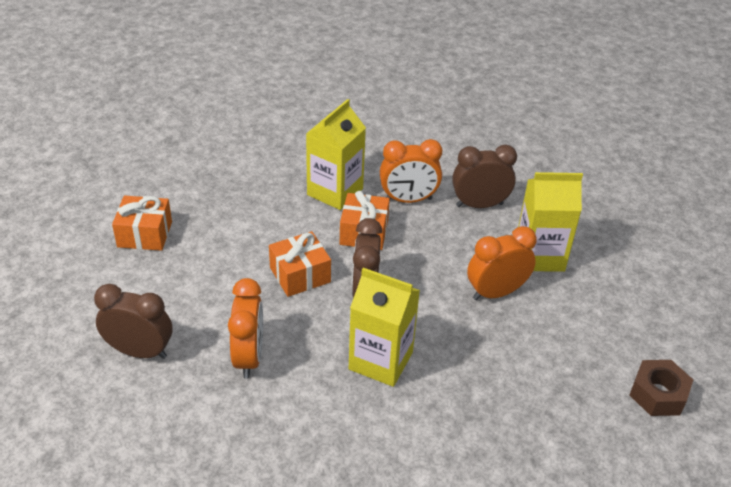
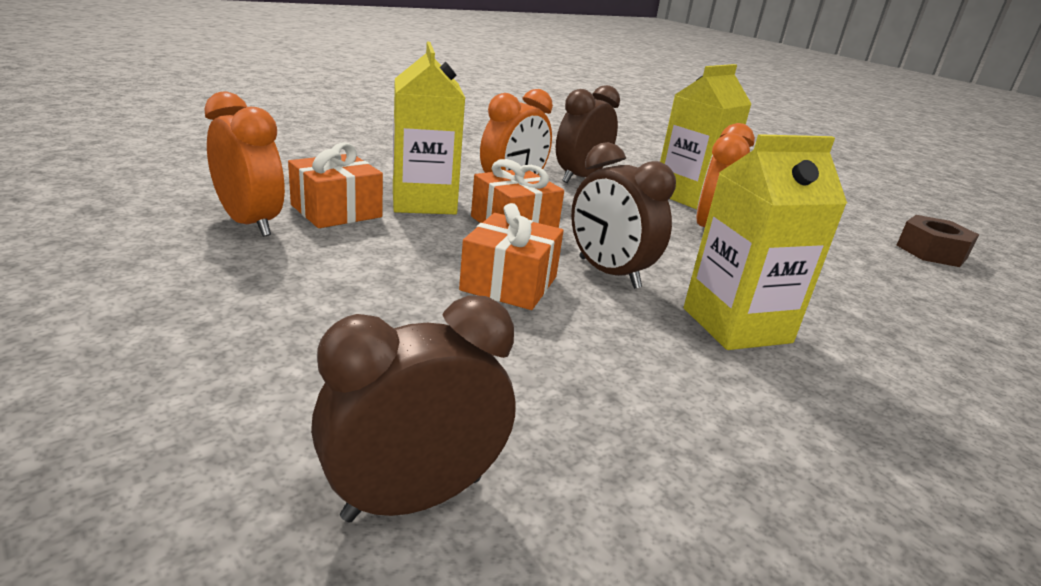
camera: 45 degrees left, 15 degrees down
orange gift [112,196,172,251] -> orange gift moved to [288,142,383,228]
orange clock [228,278,263,379] -> orange clock moved to [204,92,285,237]

